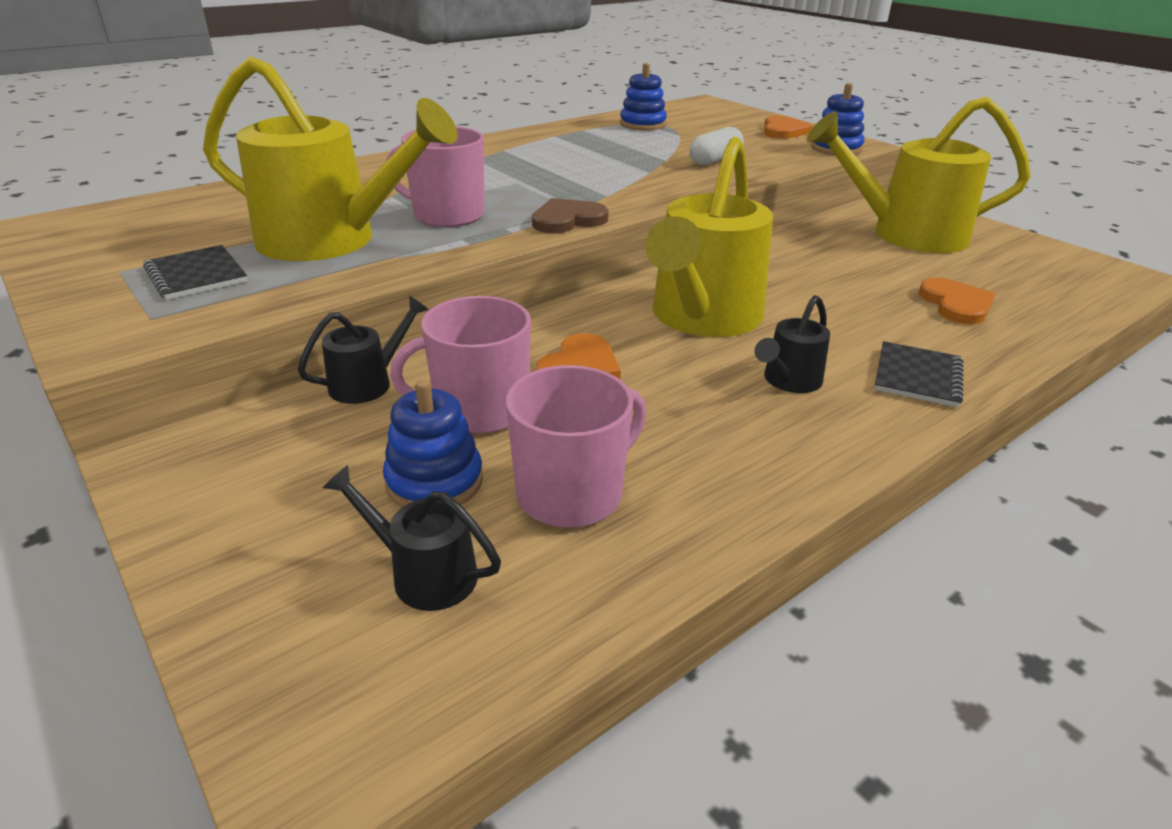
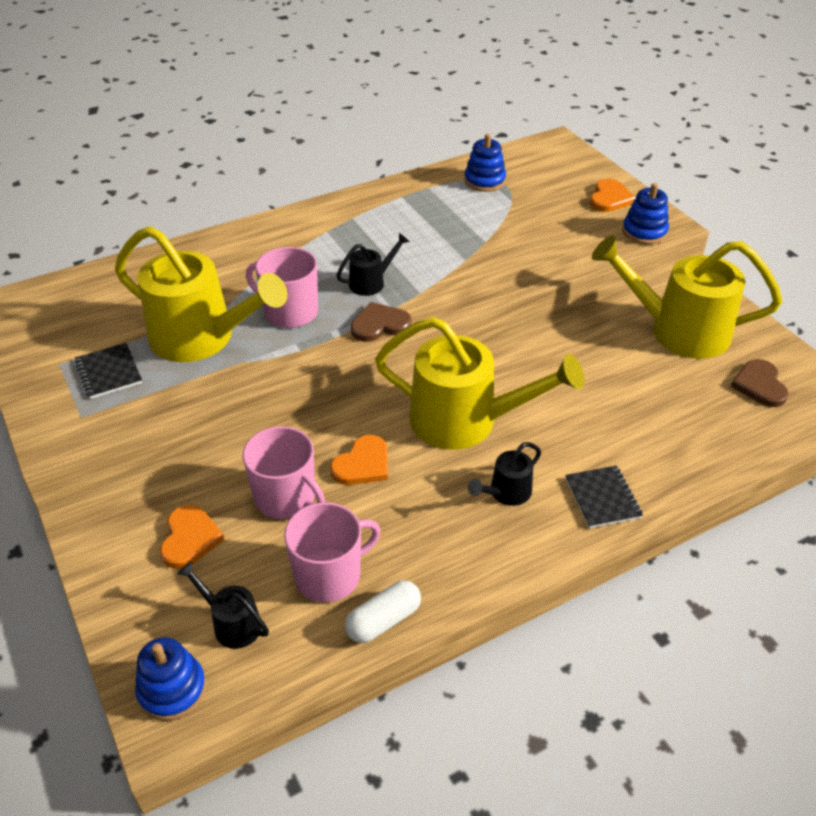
camera: 10 degrees right, 10 degrees up
black watering can [298,296,429,404] -> black watering can moved to [336,233,410,296]
blue stacking toy [383,380,483,507] -> blue stacking toy moved to [135,637,206,721]
pink mug [390,296,531,434] -> pink mug turned 135 degrees counterclockwise [243,426,325,519]
yellow watering can [645,137,773,337] -> yellow watering can turned 105 degrees counterclockwise [375,317,584,450]
white capsule [690,127,744,165] -> white capsule moved to [345,580,421,643]
black notebook [874,341,963,407] -> black notebook turned 45 degrees counterclockwise [565,465,643,528]
orange heart [918,278,996,324] -> orange heart moved to [160,505,225,569]
none -> brown heart [731,359,789,407]

